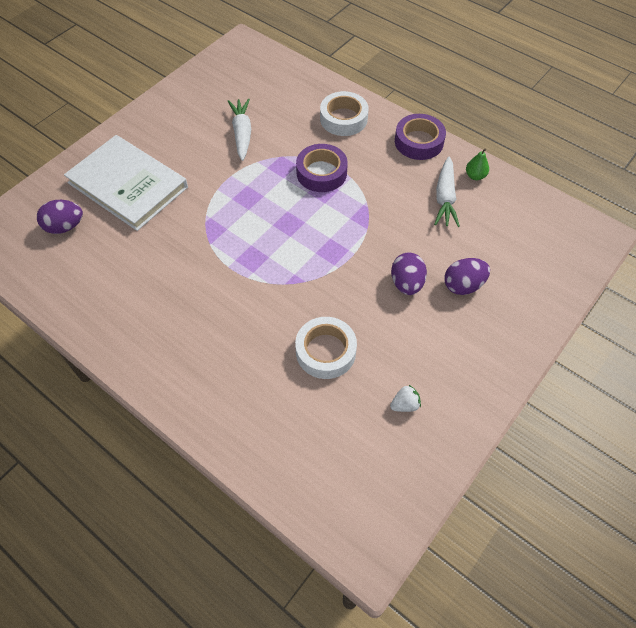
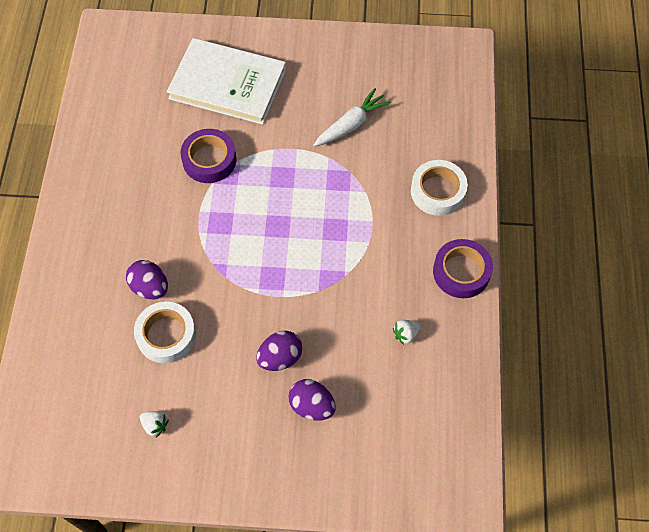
camera: 55 degrees right, 5 degrees up
purple egg [37,200,83,234] -> purple egg moved to [126,260,168,299]
white book [64,135,188,231] -> white book turned 75 degrees counterclockwise [167,38,286,125]
purple tape [296,144,348,192] -> purple tape moved to [180,129,236,183]
white carrot [434,157,460,227] -> white strawberry [393,320,421,345]
green pear [466,149,489,180] -> none

